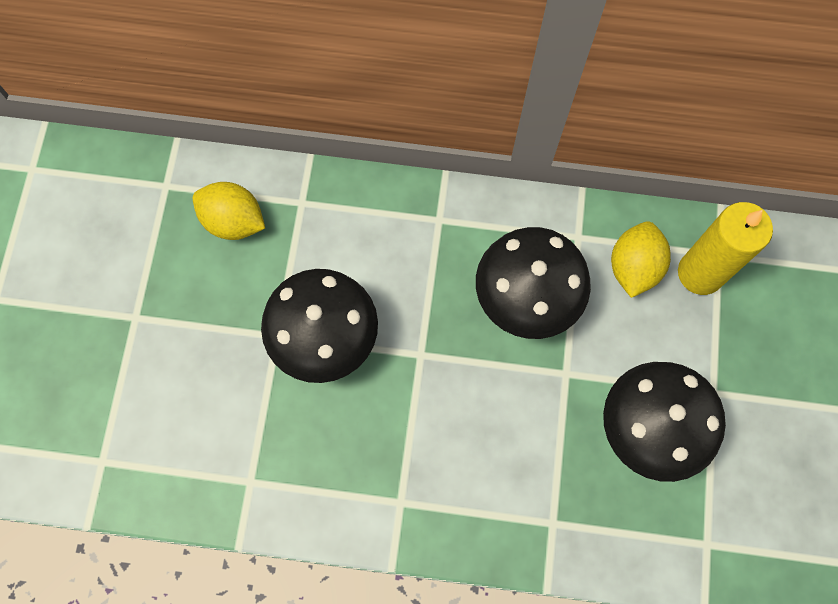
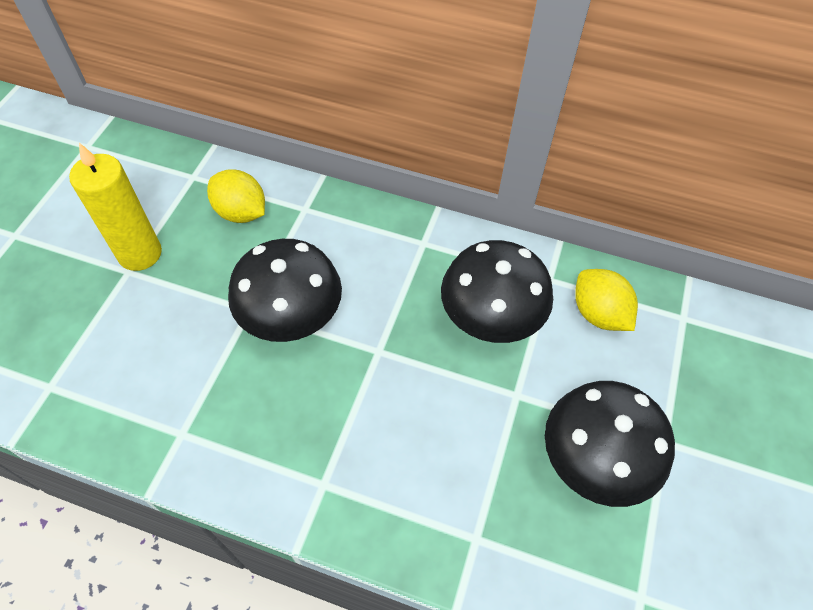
camera: 10 degrees right, 15 degrees down
yellow lemon [611,221,671,298] -> yellow lemon turned 60 degrees counterclockwise [575,269,638,331]
yellow candle [678,202,773,295] -> yellow candle moved to [69,143,162,271]

